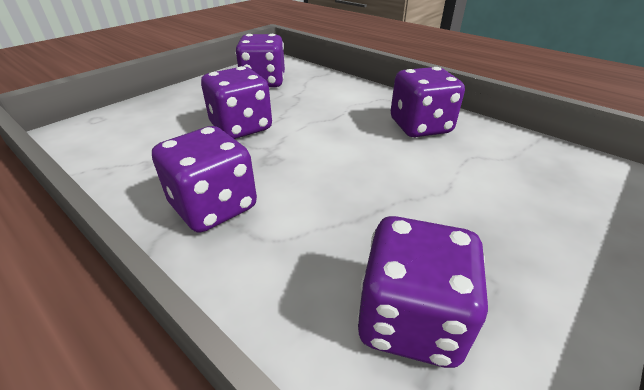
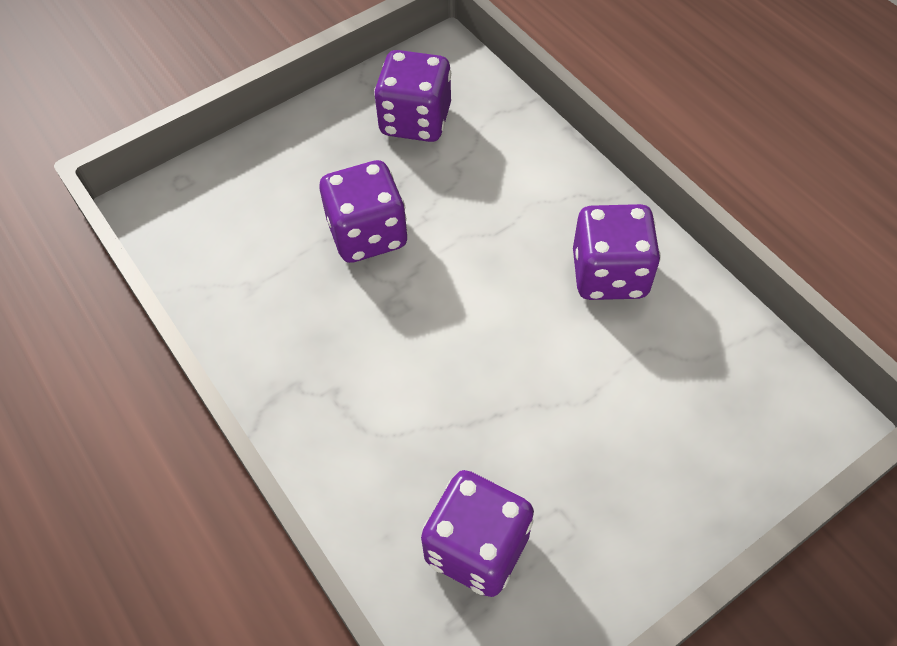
camera: 15 degrees right, 20 degrees up
purple dice [152,126,257,233] -> none

